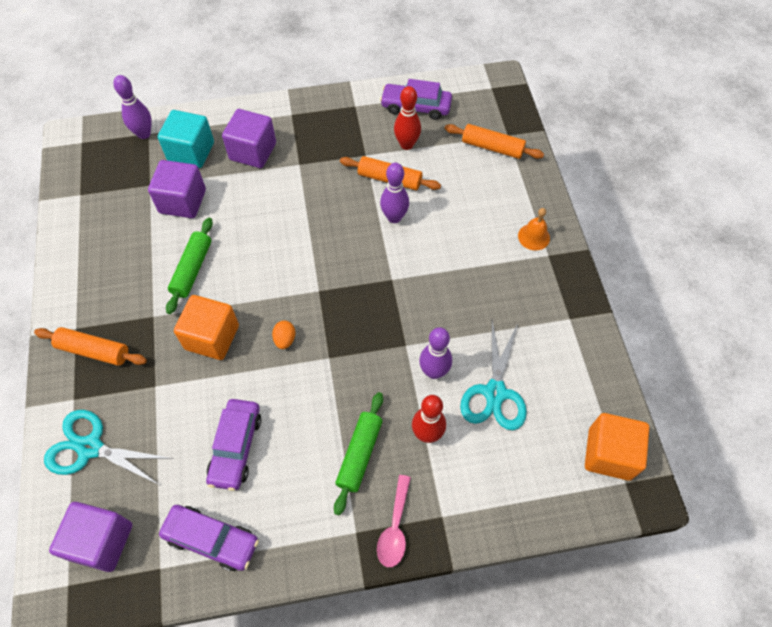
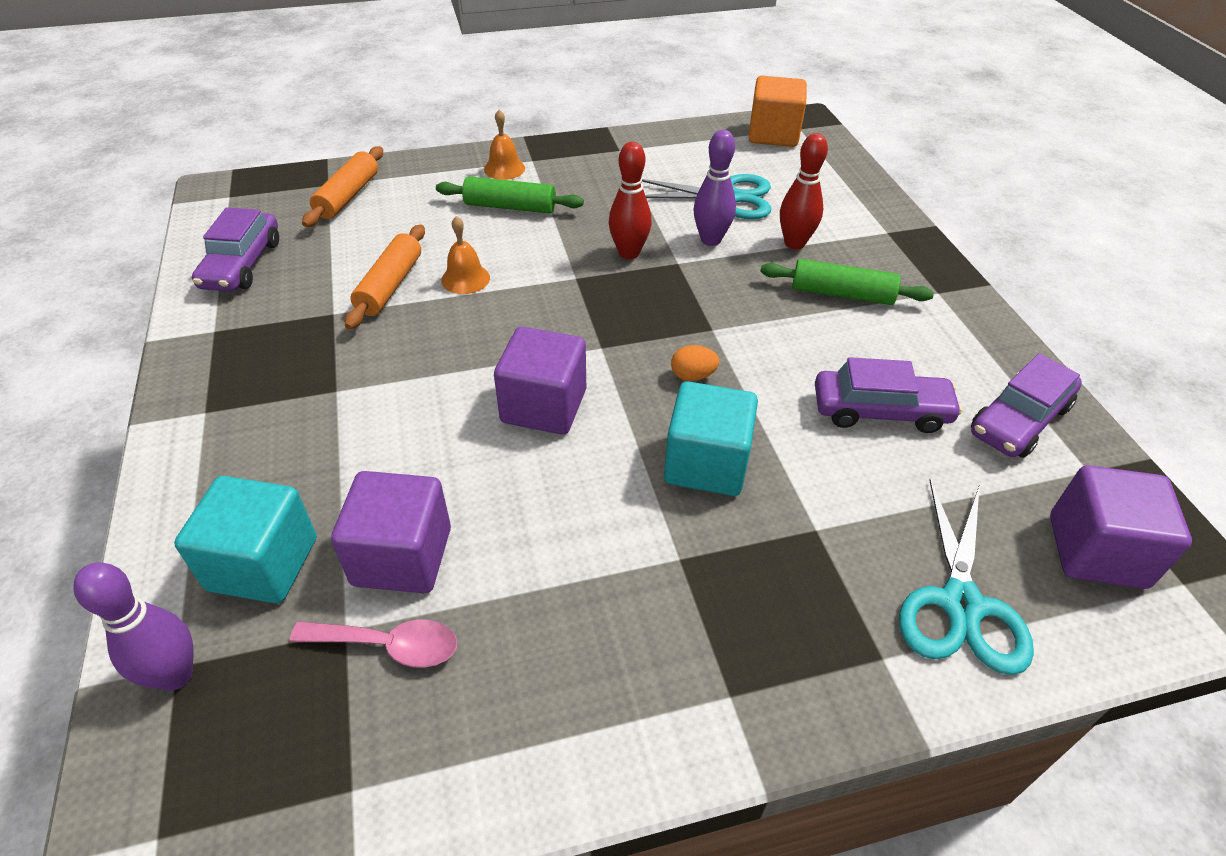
camera: 95 degrees left, 15 degrees down
orange rolling pin [34,327,147,366] -> none
purple car [159,505,259,571] -> purple car turned 150 degrees counterclockwise [971,353,1082,458]
green rolling pin [166,218,213,314] -> green rolling pin moved to [436,176,584,213]
orange cube [174,295,239,360] -> turquoise cube [664,381,758,496]
purple cube [222,109,276,168] -> purple cube moved to [494,327,586,435]
pink spoon [377,475,411,567] -> pink spoon moved to [290,620,457,668]
purple bowling pin [380,163,409,223] -> orange bell [441,216,490,294]
red bowling pin [394,86,421,150] -> red bowling pin moved to [609,142,652,259]

